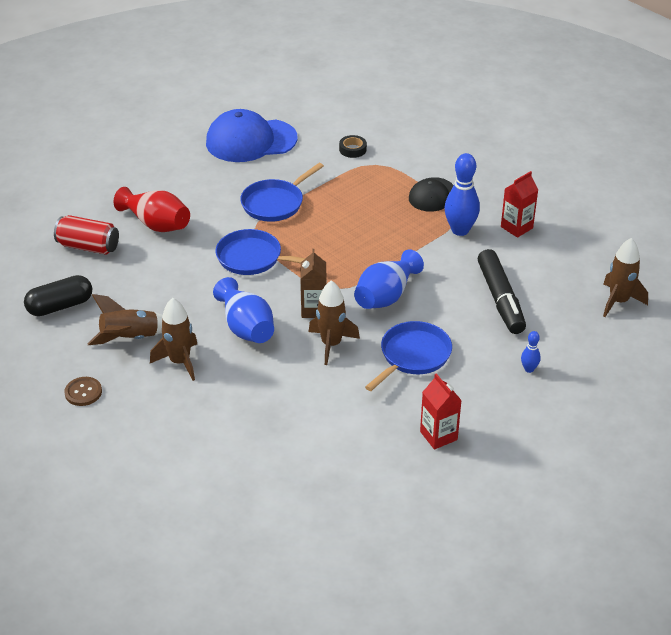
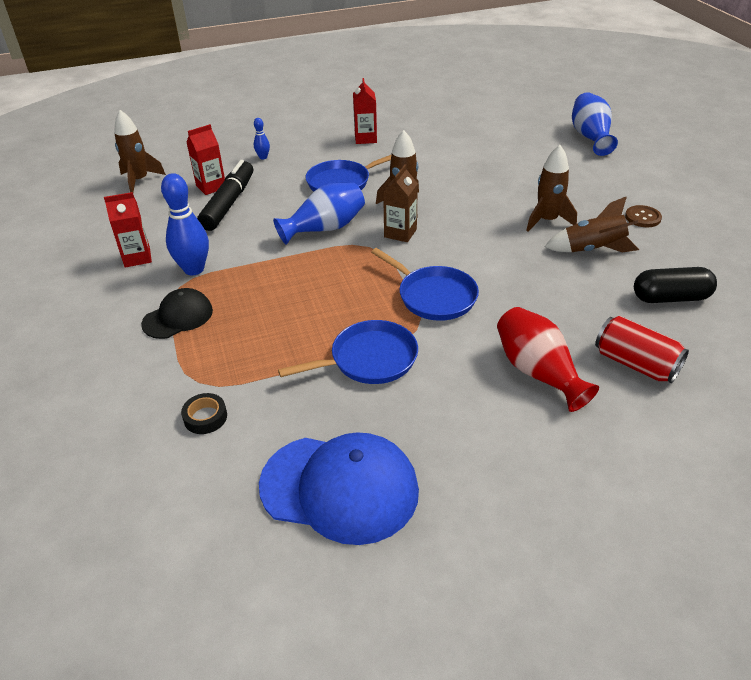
camera: 155 degrees left, 0 degrees up
blue vase [213,277,274,343] -> blue vase moved to [572,92,618,156]
none -> red carton [186,124,225,195]

